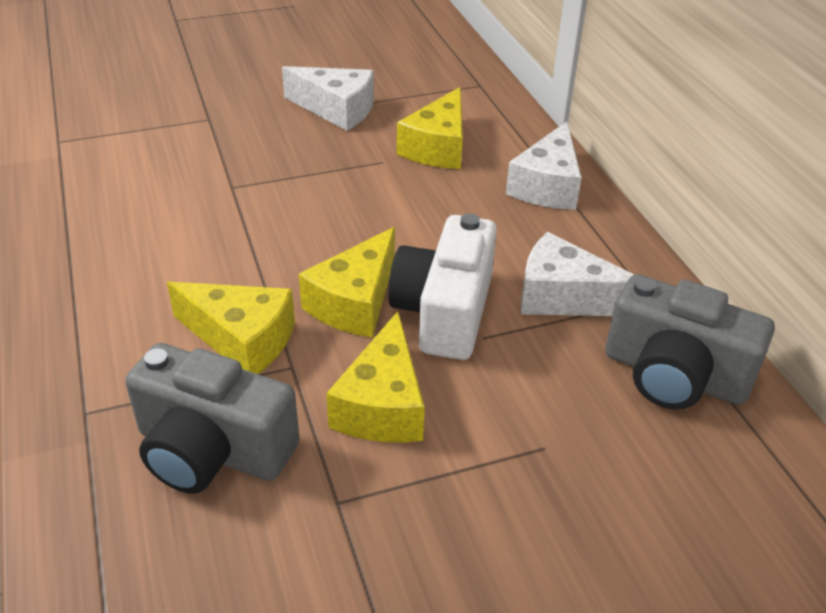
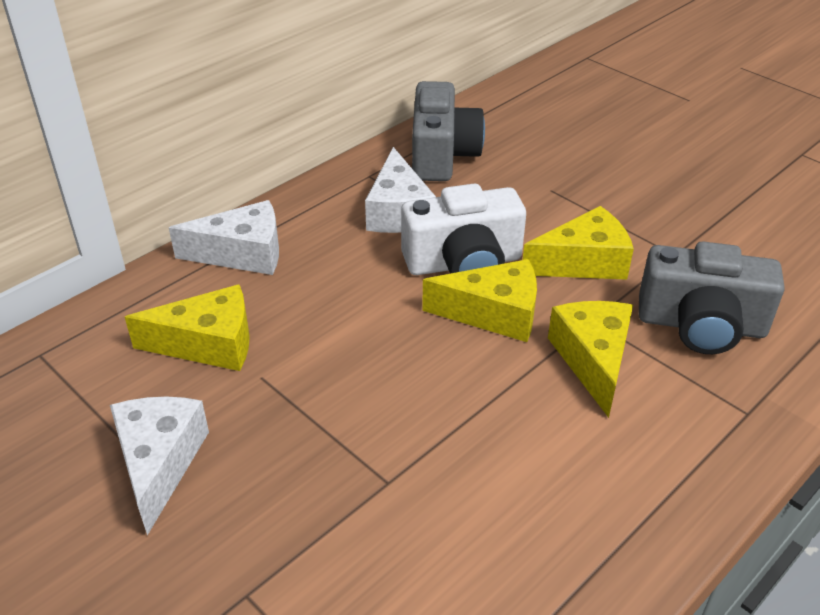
camera: 115 degrees left, 0 degrees up
grey camera [125,343,299,494] -> grey camera turned 105 degrees clockwise [639,241,785,354]

